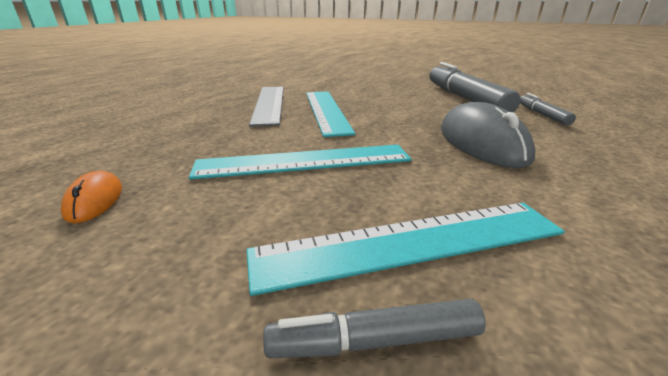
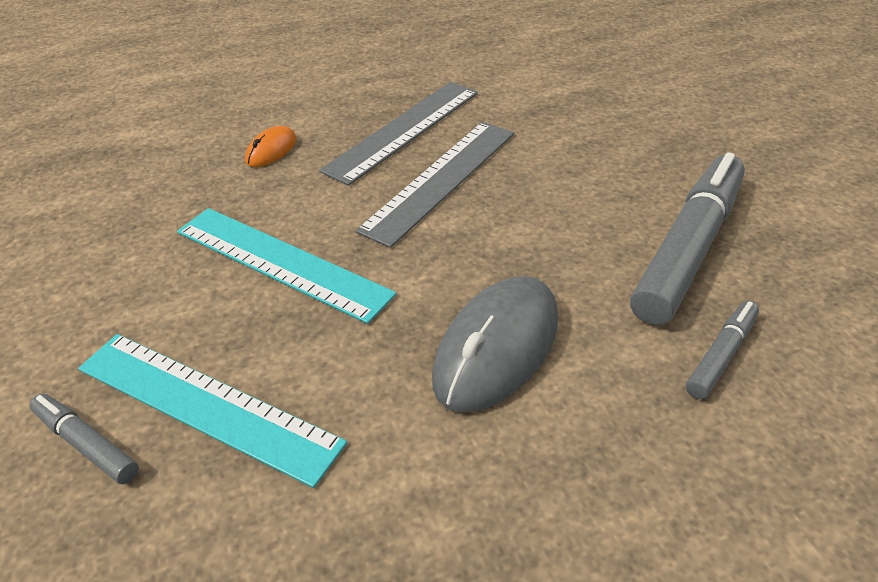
camera: 45 degrees right, 15 degrees up
orange mouse [61,171,122,223] -> orange mouse moved to [245,126,297,167]
turquoise ruler [306,91,355,137] -> grey ruler [356,122,514,248]

